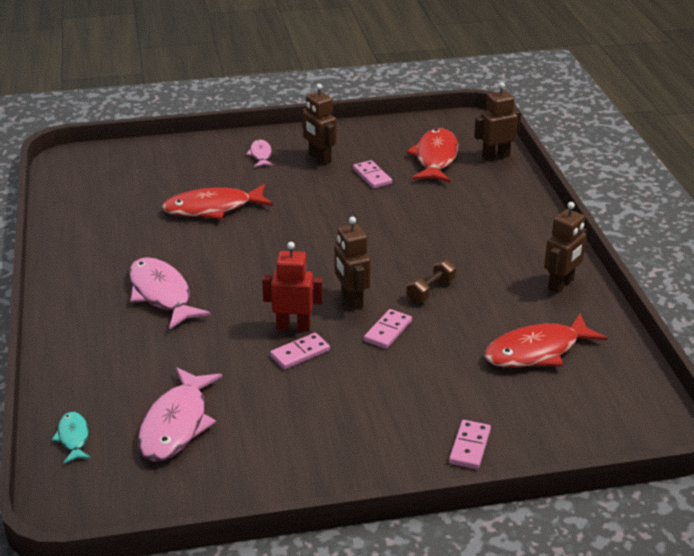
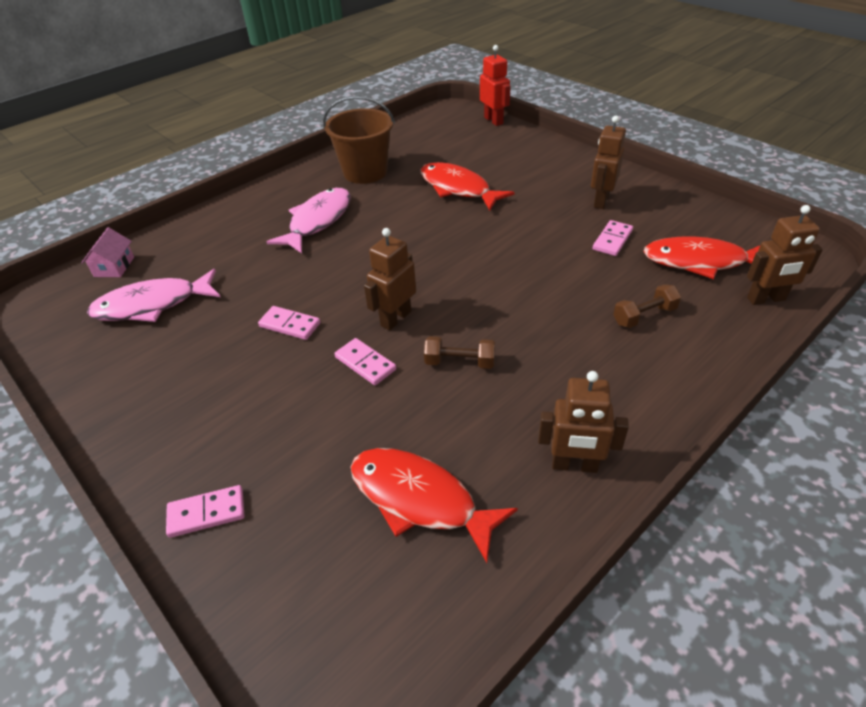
camera: 60 degrees right, 10 degrees up
turquoise fish [52,412,91,464] -> pink house [81,227,134,277]
pink fish [246,139,273,167] -> none
red robot [262,242,323,331] -> red robot moved to [480,45,511,126]
pink domino [364,309,412,349] -> pink domino turned 45 degrees clockwise [334,338,396,385]
red fish [406,128,458,182] -> red fish turned 150 degrees counterclockwise [643,236,760,279]
brown robot [474,82,521,161] -> brown robot turned 135 degrees clockwise [747,205,823,305]
none -> brown bucket [323,96,395,184]
none -> brown dumbbell [613,284,681,328]

